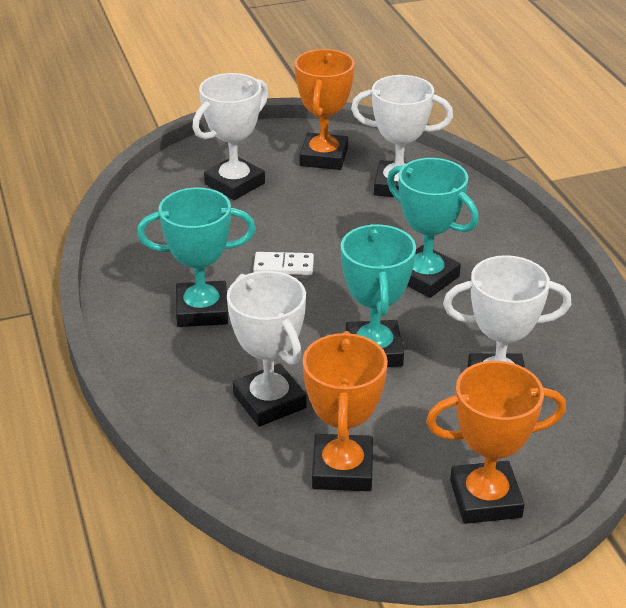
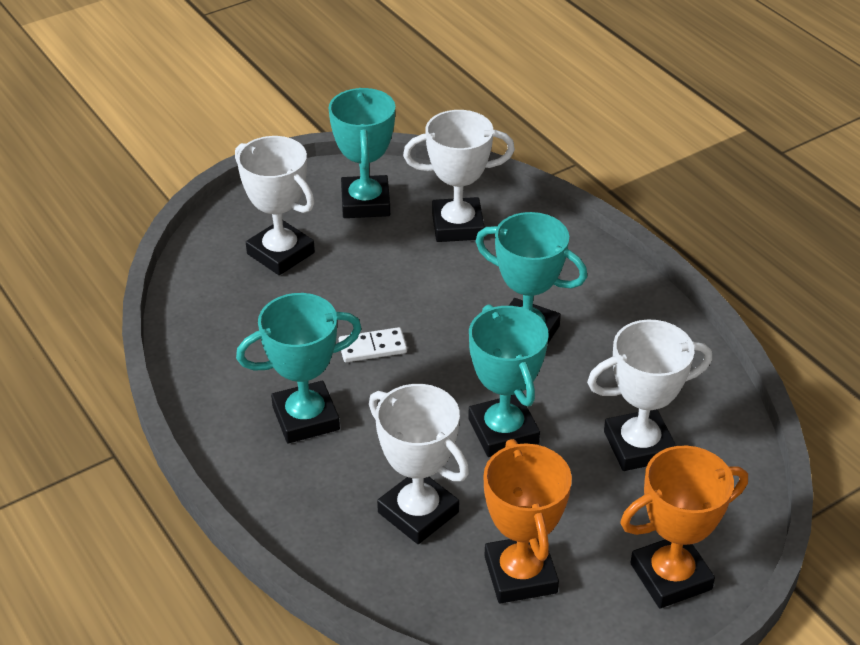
camera: 15 degrees left, 5 degrees up
white trophy [192,73,269,200] -> white trophy turned 75 degrees counterclockwise [235,136,315,275]
orange trophy [295,49,355,170] -> turquoise trophy [329,88,395,218]

